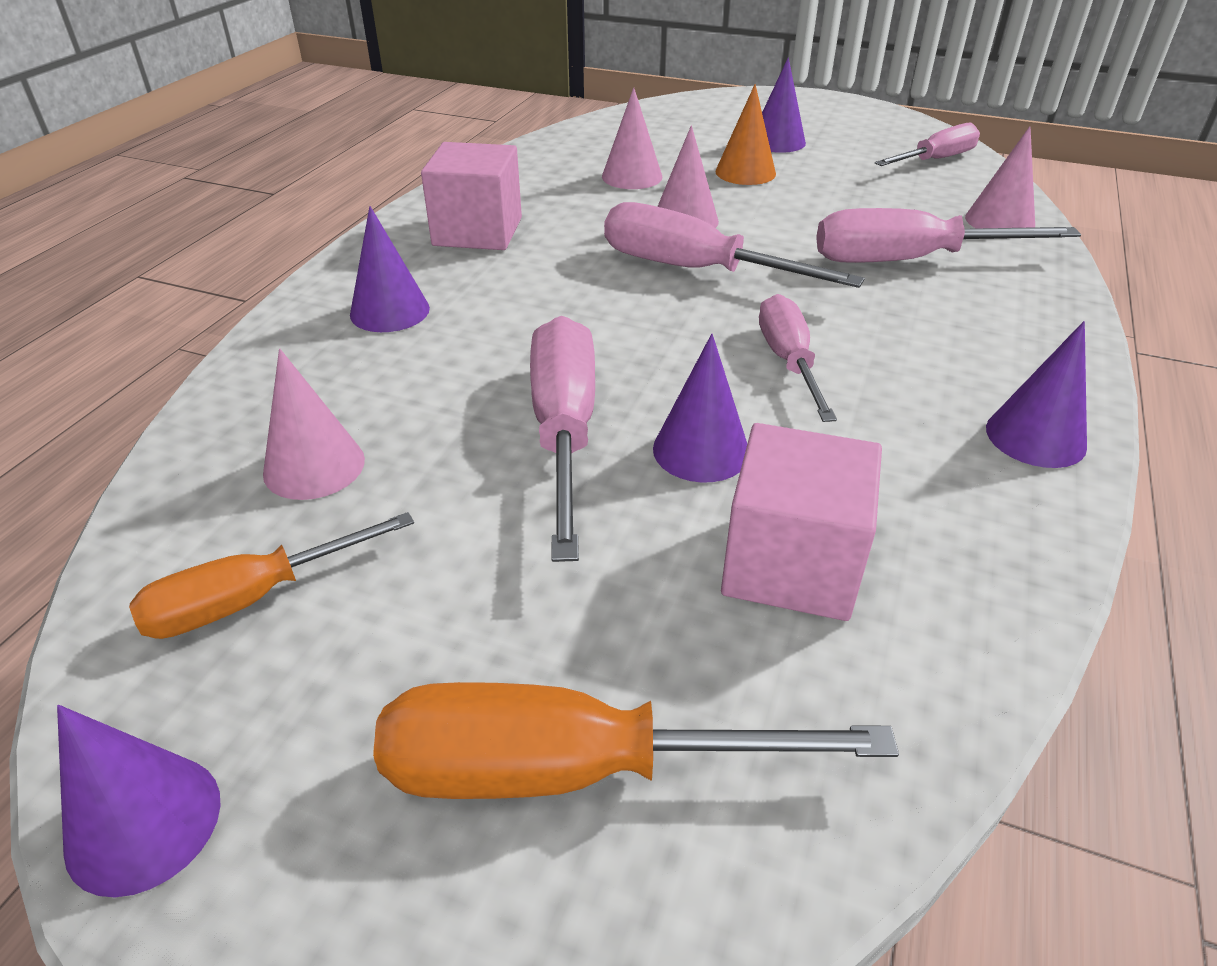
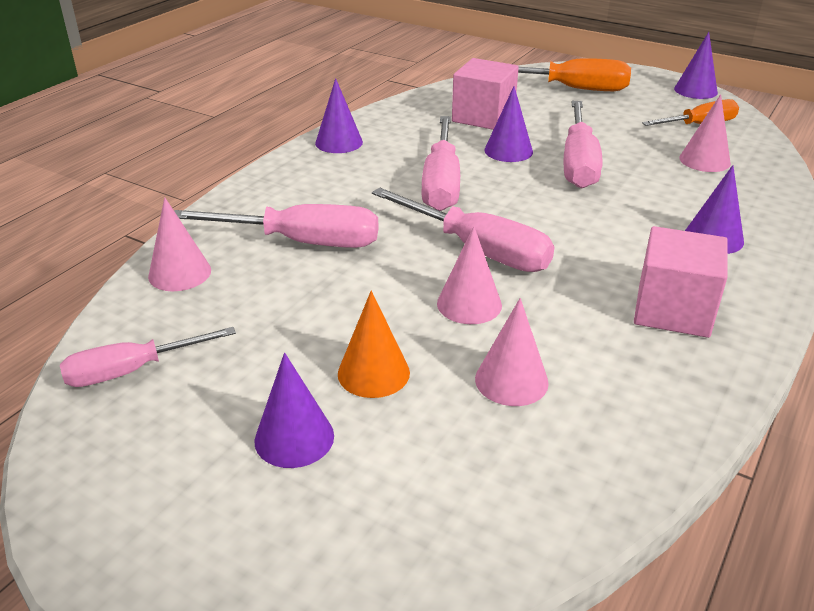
camera: 170 degrees left, 5 degrees down
pink screwdriver [759,294,837,422] -> pink screwdriver [422,116,460,211], size x1.52

